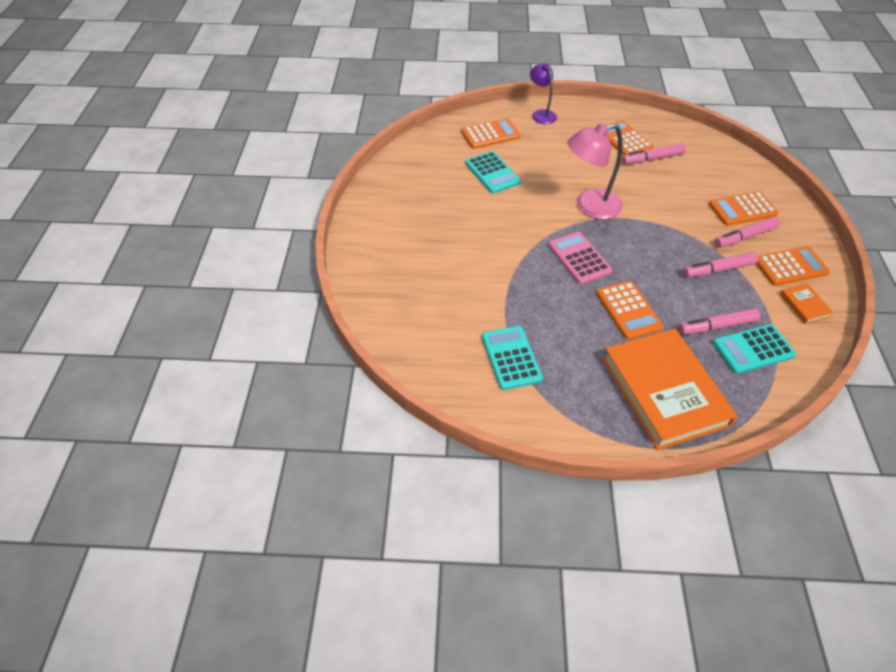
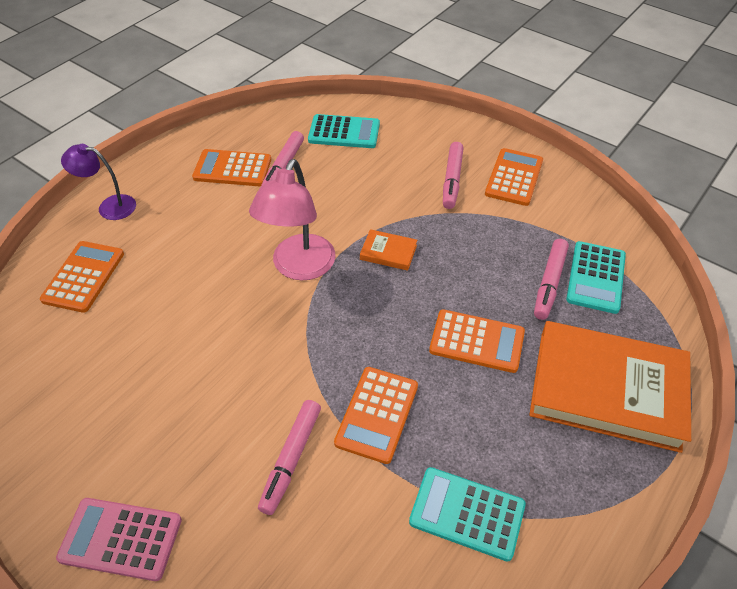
camera: 55 degrees left, 0 degrees up
turquoise calculator [465,151,521,193] -> turquoise calculator moved to [308,114,380,148]
pink calculator [548,232,612,285] -> pink calculator moved to [56,498,182,581]
pink marker [683,252,758,278] -> pink marker moved to [258,400,321,515]
orange calculator [709,191,779,226] -> orange calculator moved to [334,367,418,464]
orange book [780,283,833,324] -> orange book moved to [360,229,417,271]

